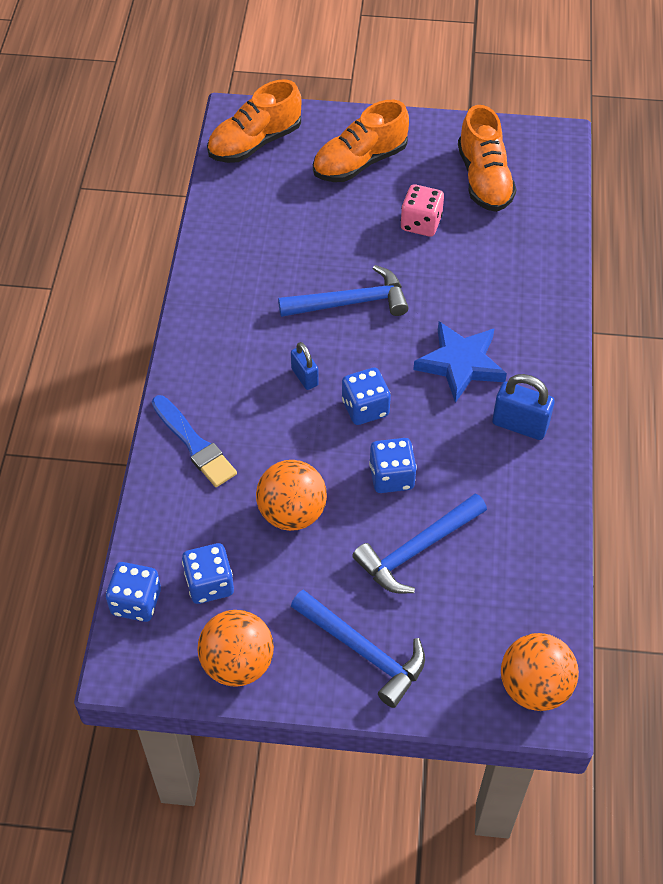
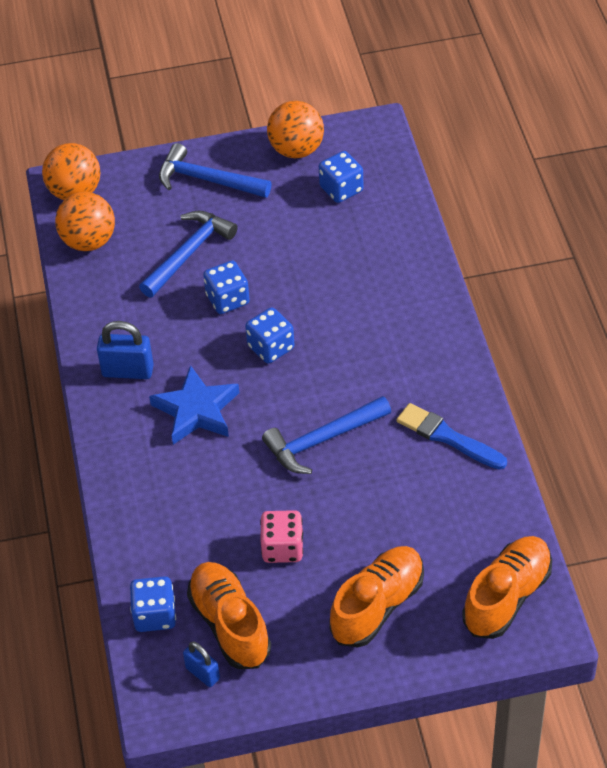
camera: 165 degrees right, 5 degrees down
blue dice [106,562,161,622] -> blue dice moved to [130,576,176,632]
blue brush [152,395,237,487] -> blue brush moved to [396,403,507,470]
orange ball [256,460,327,531] -> orange ball moved to [55,192,115,251]
blue padlock [291,342,319,390] -> blue padlock moved to [183,642,220,687]

